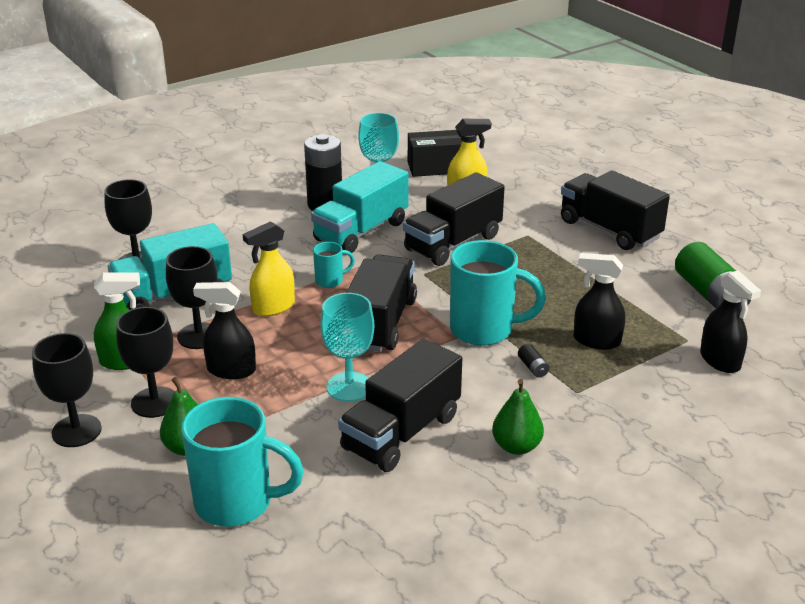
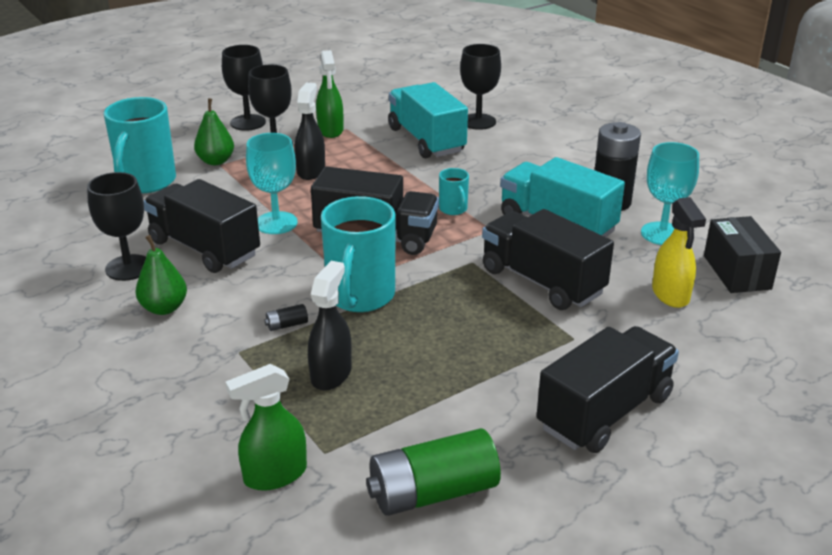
camera: 90 degrees right, 0 degrees up
black goblet [166,246,217,349] -> black goblet moved to [87,172,146,281]
yellow spray bottle [243,221,295,316] -> none
black spray bottle [700,270,761,373] -> green spray bottle [226,364,307,491]

